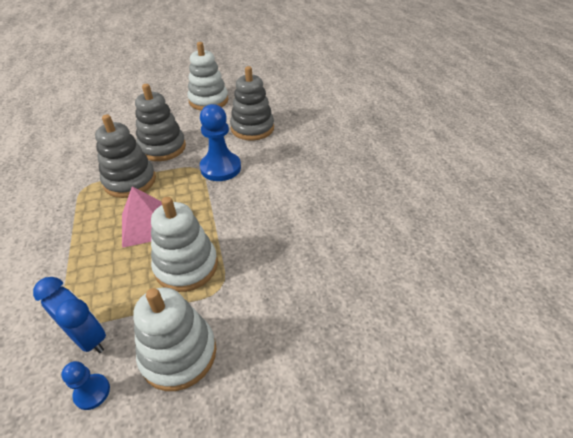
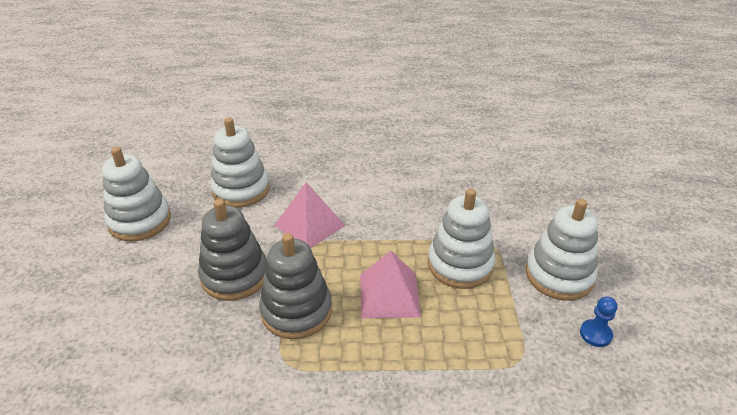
camera: 75 degrees left, 5 degrees down
blue clock [33,277,106,353] -> none
blue pawn [200,104,241,181] -> pink pyramid [275,182,346,248]
grey stacking toy [230,66,274,140] -> white stacking toy [210,117,270,208]

